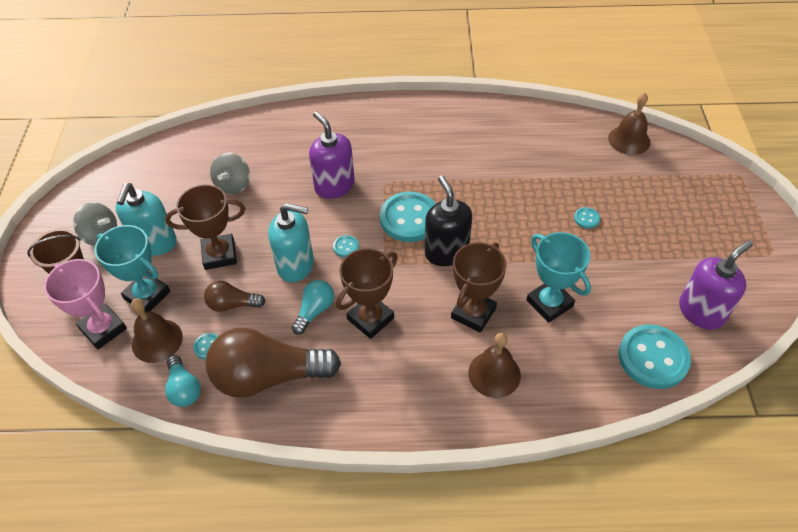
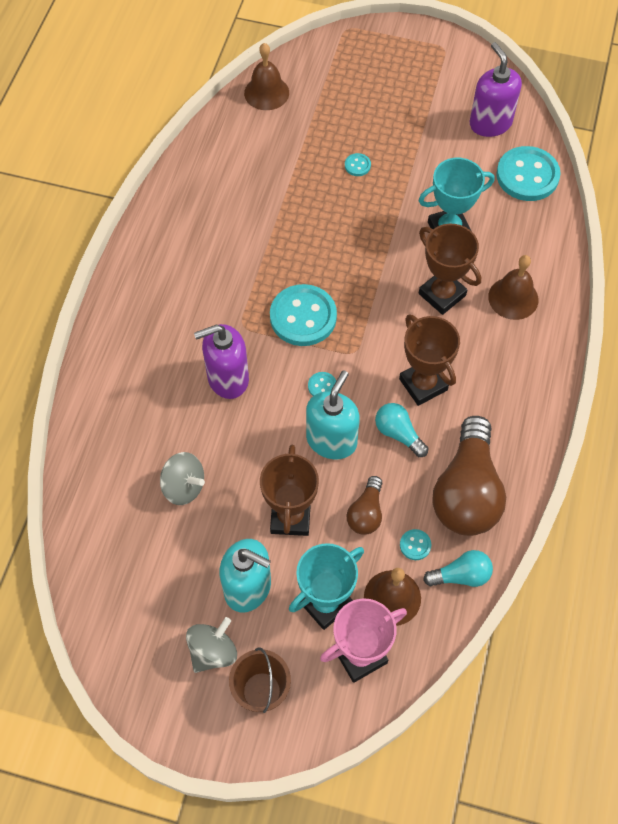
camera: 75 degrees left, 10 degrees up
black soap dispenser [425,175,472,266] -> none

